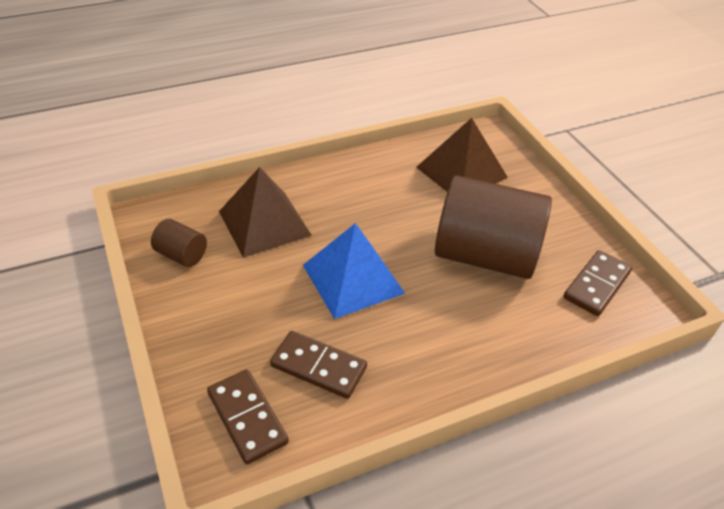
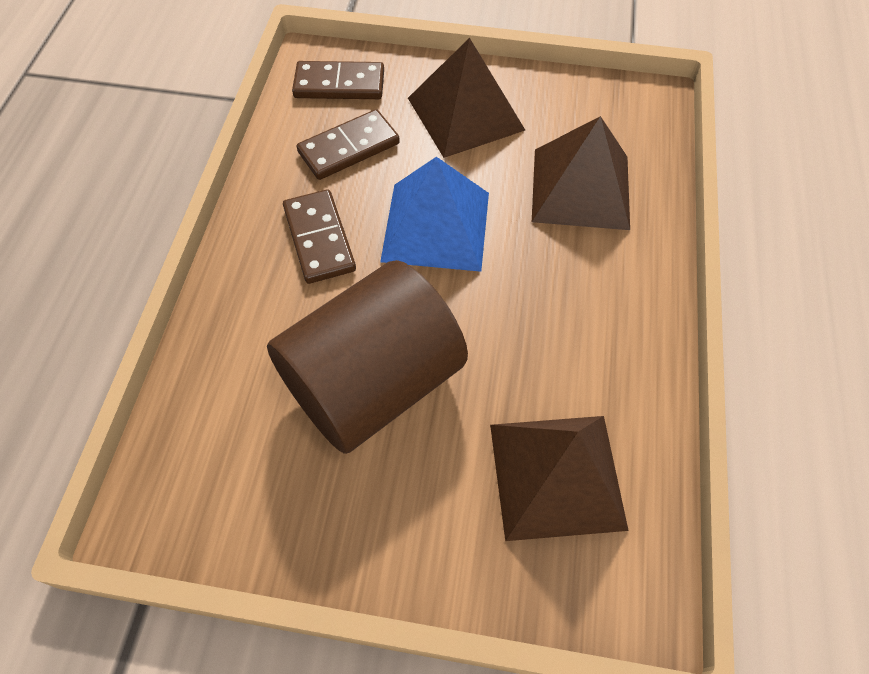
camera: 125 degrees right, 15 degrees up
brown cylinder [151,219,207,267] -> none
brown domino [563,250,632,316] -> brown domino moved to [283,189,356,284]
none -> brown pyramid [408,38,525,158]

